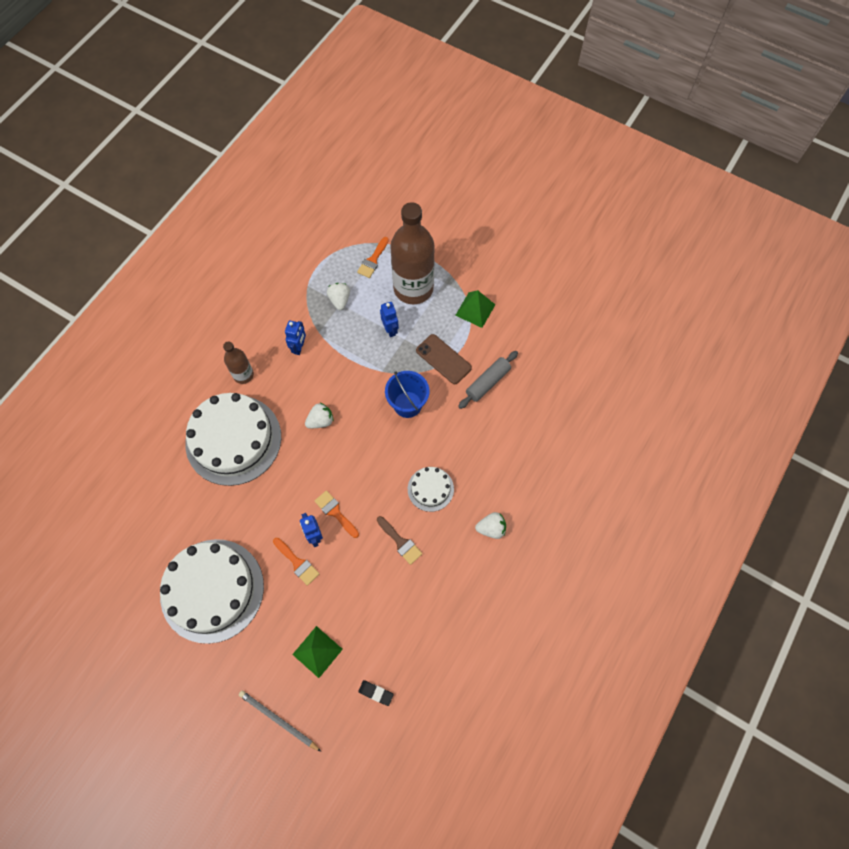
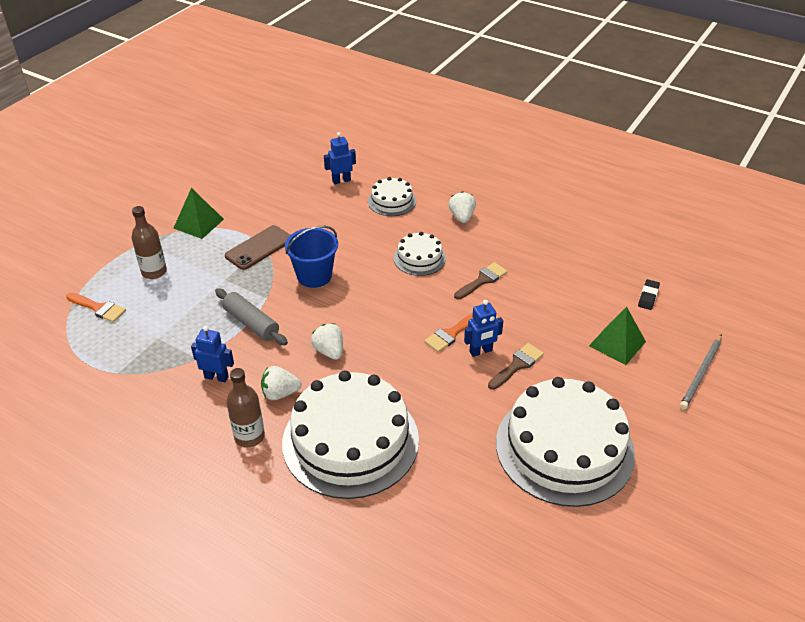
camera: 90 degrees left, 25 degrees down
orange brush [273,538,320,586] -> brown brush [488,343,544,390]
white strawberry [327,283,350,310] -> white strawberry moved to [261,366,302,400]
blue robot [380,302,399,337] -> blue robot moved to [324,132,356,184]
brown bottle [390,202,435,304] -> brown bottle [131,206,167,279], size x0.49
grey rolling pin [458,351,518,409] -> grey rolling pin moved to [215,288,288,345]
none -> white cake [368,177,416,216]

